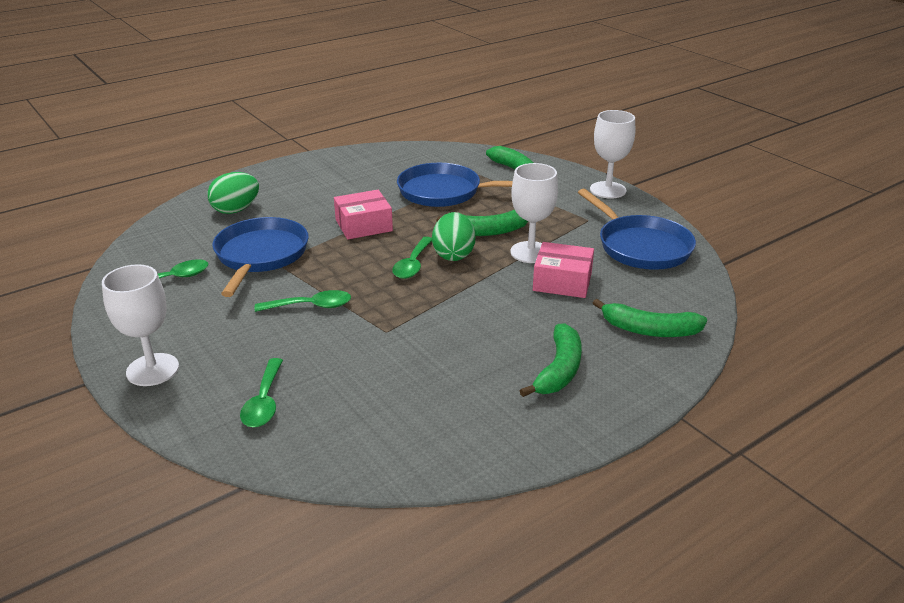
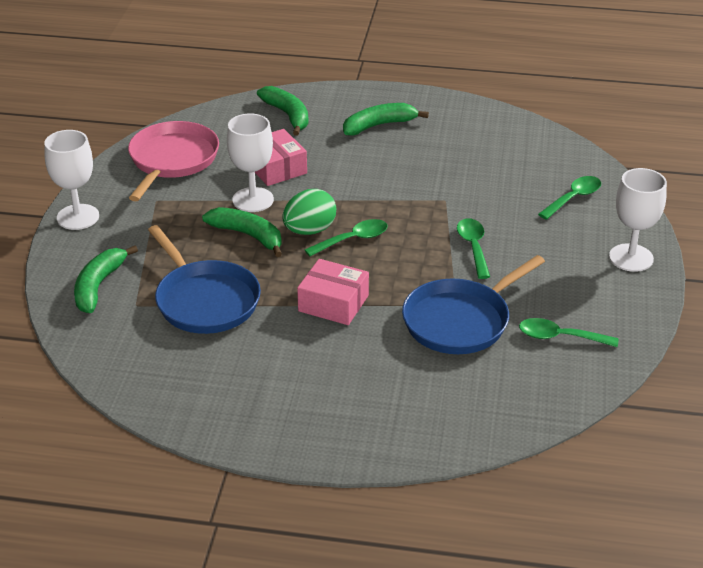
camera: 135 degrees left, 5 degrees up
green egg [207,172,259,214] -> none
green spoon [254,290,351,312] -> green spoon turned 45 degrees clockwise [457,218,490,279]
blue pan [578,189,696,270] -> pink pan [128,121,219,201]

